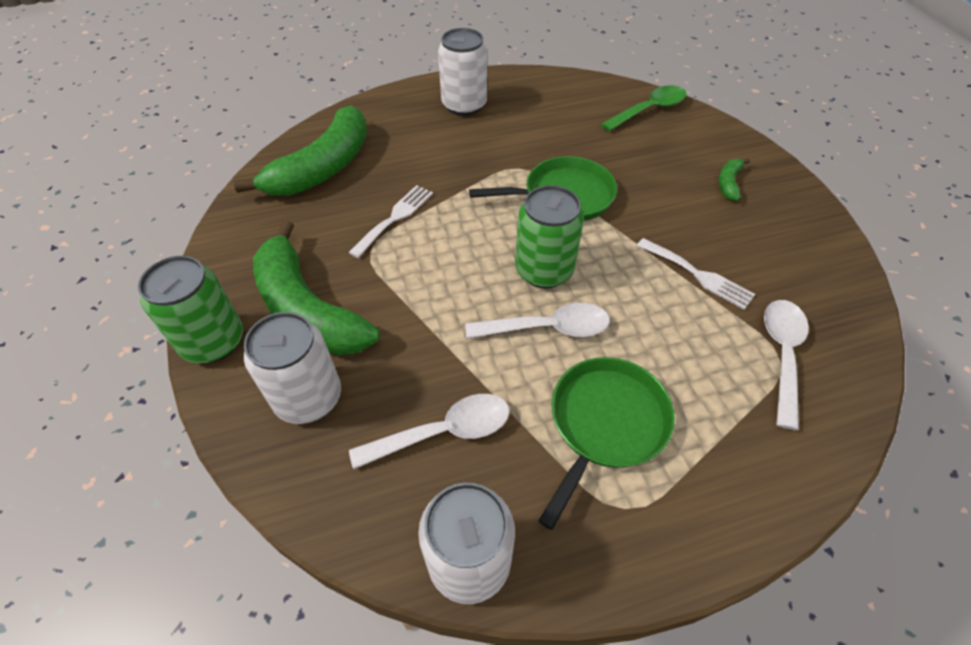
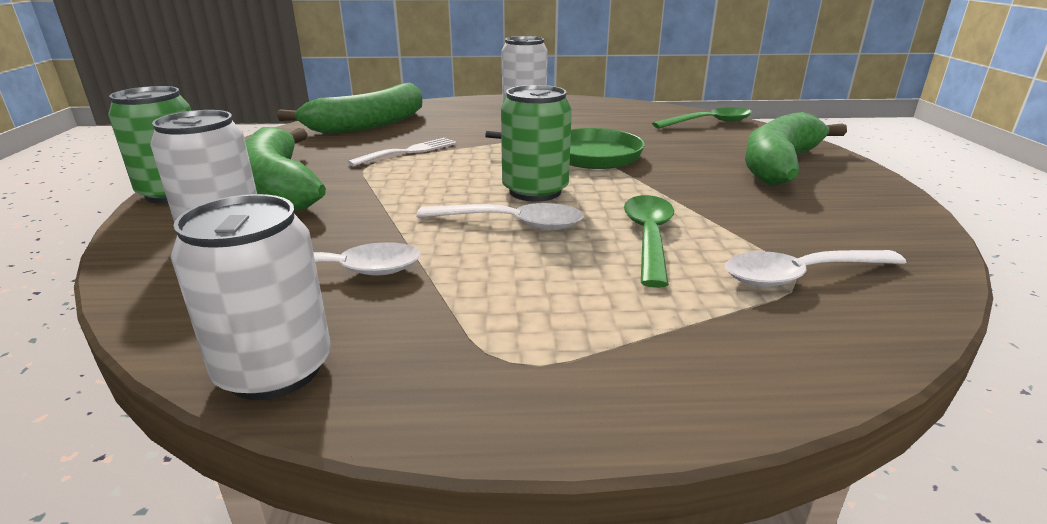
camera: 15 degrees right, 25 degrees down
green pan [538,357,675,530] -> none
white fork [637,238,755,310] -> none
green banana [718,158,750,201] -> green banana [745,112,847,186], size x2.41
white spoon [764,300,809,430] -> white spoon turned 135 degrees counterclockwise [725,250,906,287]
none -> green spoon [624,195,674,288]

